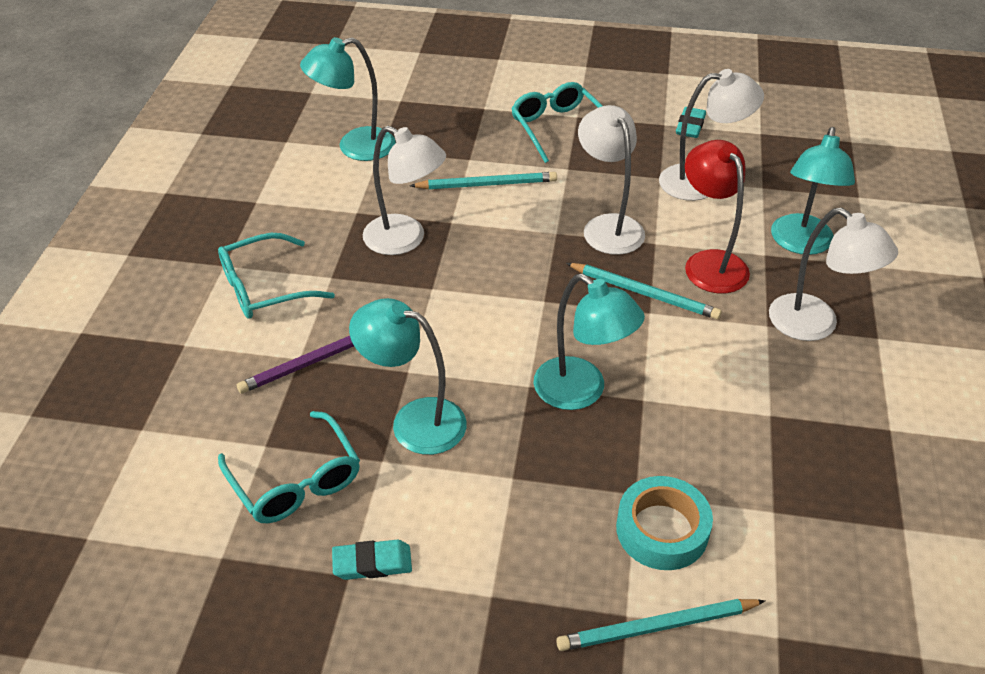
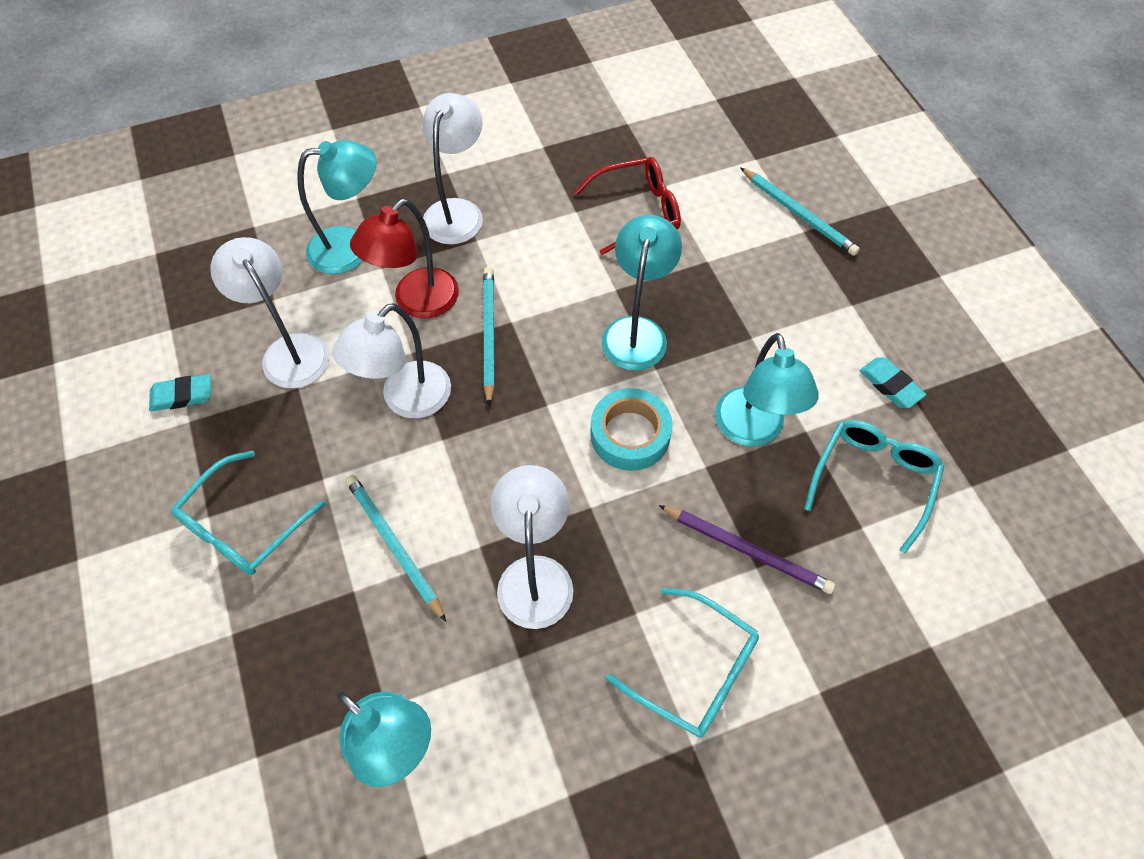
camera: 120 degrees left, 15 degrees up
turquoise tape [616,476,713,570] -> turquoise tape moved to [590,388,673,471]
none -> red glasses [574,157,681,255]

